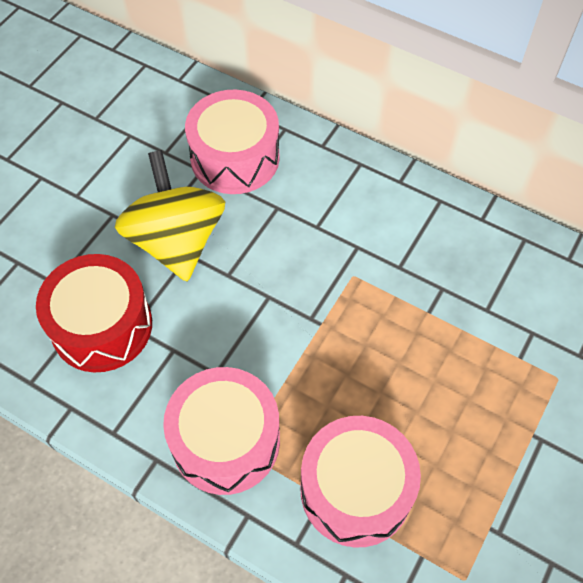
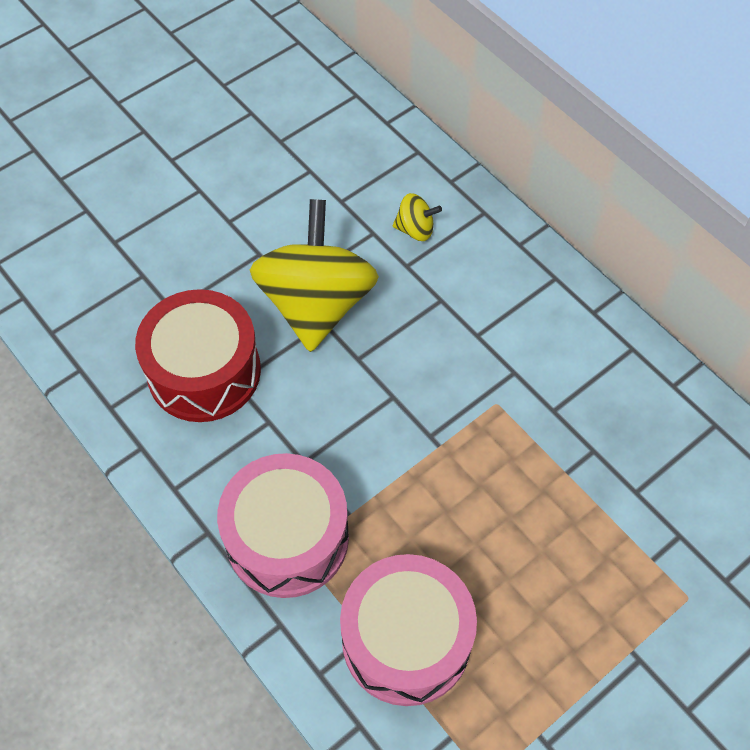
camera: 20 degrees right, 0 degrees up
pink drum [185,90,280,194] -> yellow spinning top [393,193,442,241]

